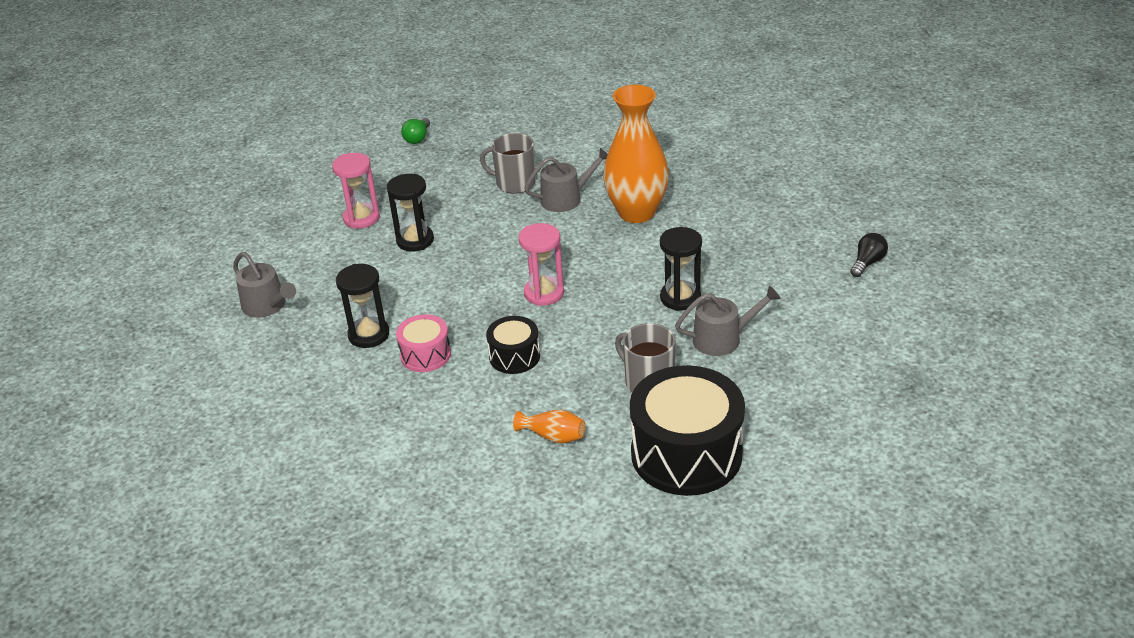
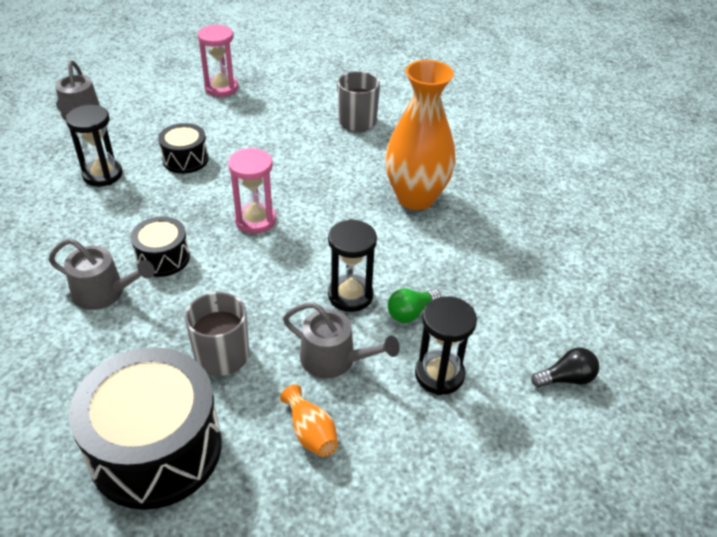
camera: 35 degrees right, 5 degrees up
black hourglass [387,174,434,251] -> black hourglass moved to [415,296,477,395]
pink drum [396,314,451,372] -> none
green light bulb [401,118,430,144] -> green light bulb moved to [388,289,441,323]
orange vase [513,410,585,443] -> orange vase moved to [280,385,338,457]
grey watering can [524,148,608,212] -> grey watering can moved to [49,238,155,310]
none -> black drum [158,123,209,174]

